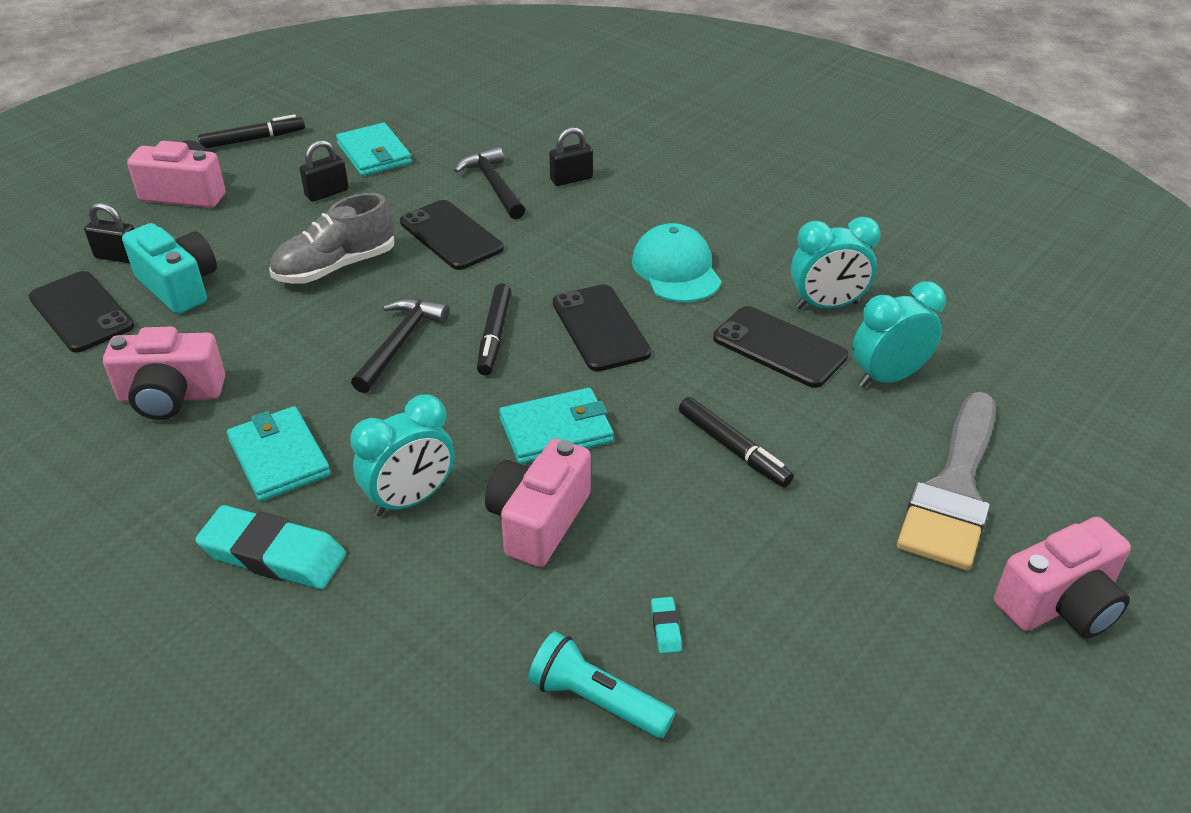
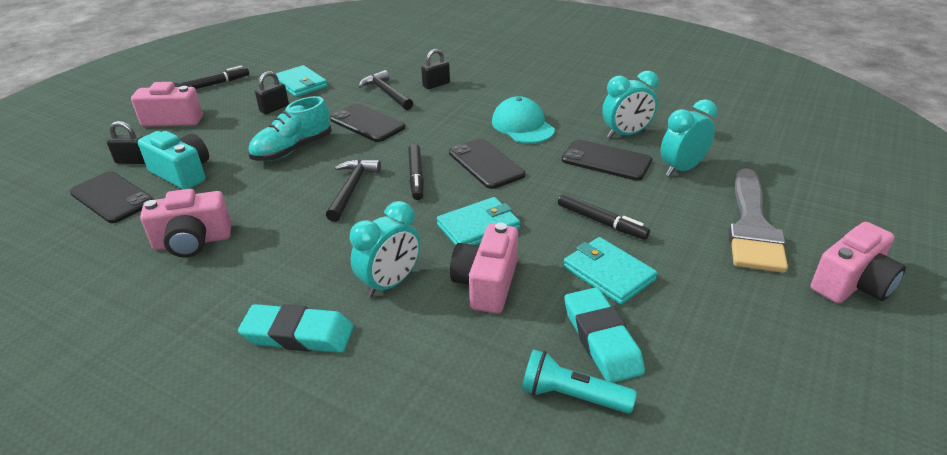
camera: 10 degrees left, 5 degrees down
turquoise wallet [227,406,331,502] -> turquoise wallet moved to [563,237,657,305]
grey shoe [269,193,394,284] -> turquoise shoe [248,96,332,161]
turquoise eraser [651,597,682,654] -> turquoise eraser [564,287,645,383], size x2.45

